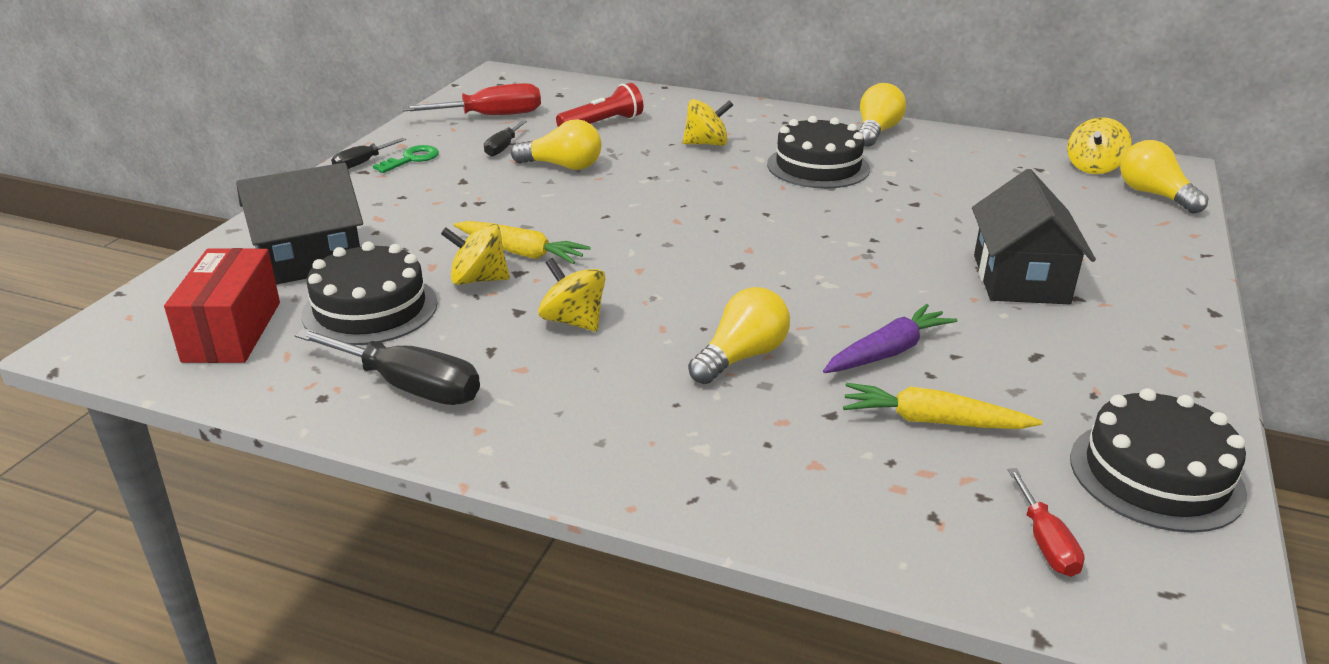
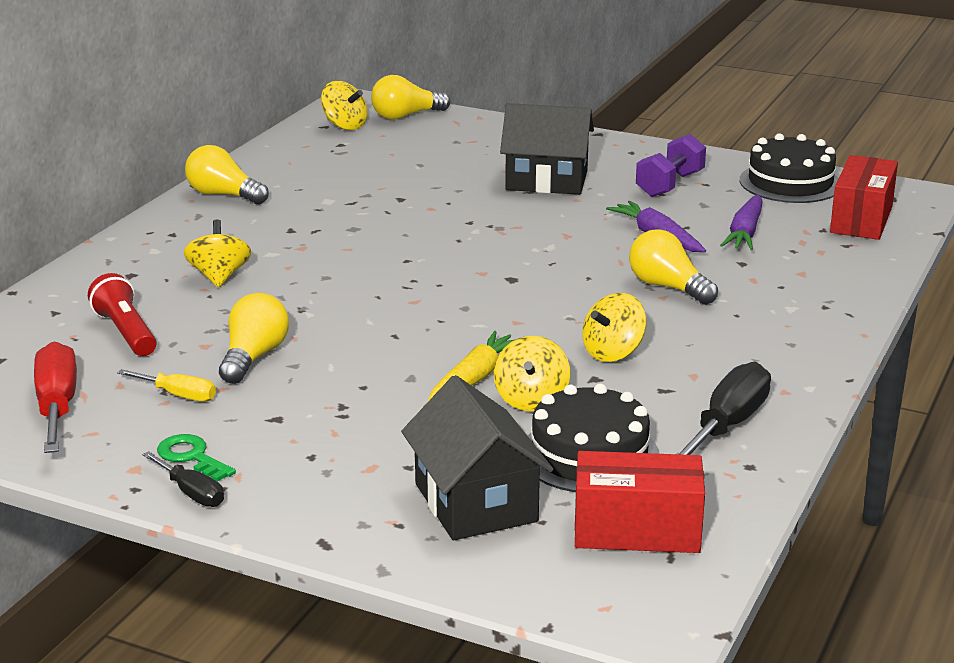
camera: 85 degrees left, 5 degrees down
black screwdriver [484,120,527,157] -> yellow screwdriver [117,369,216,402]
black cake [767,116,870,189] -> none
yellow carrot [843,383,1043,429] -> purple carrot [720,194,763,250]
red screwdriver [1008,468,1085,577] -> red box [830,155,898,240]
none -> purple dumbbell [636,134,706,197]

